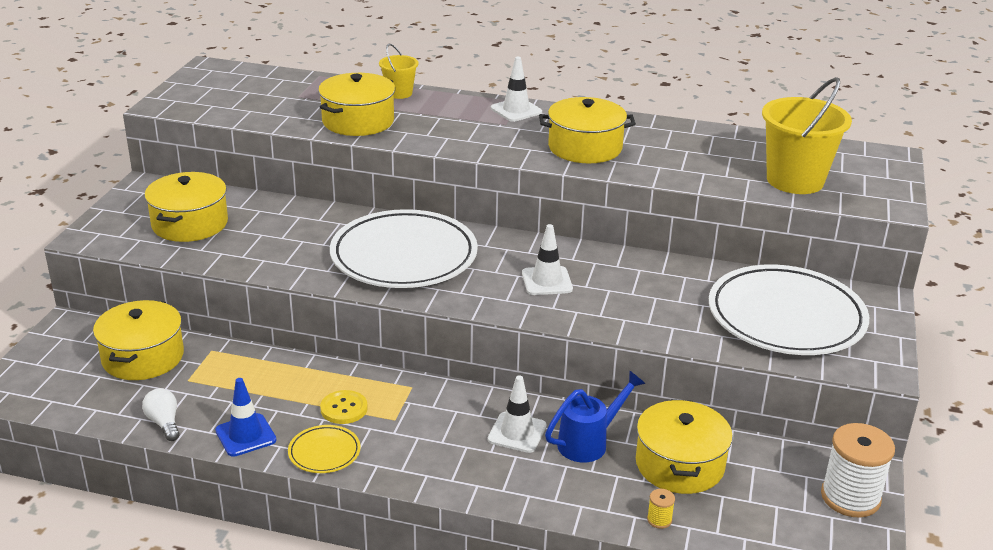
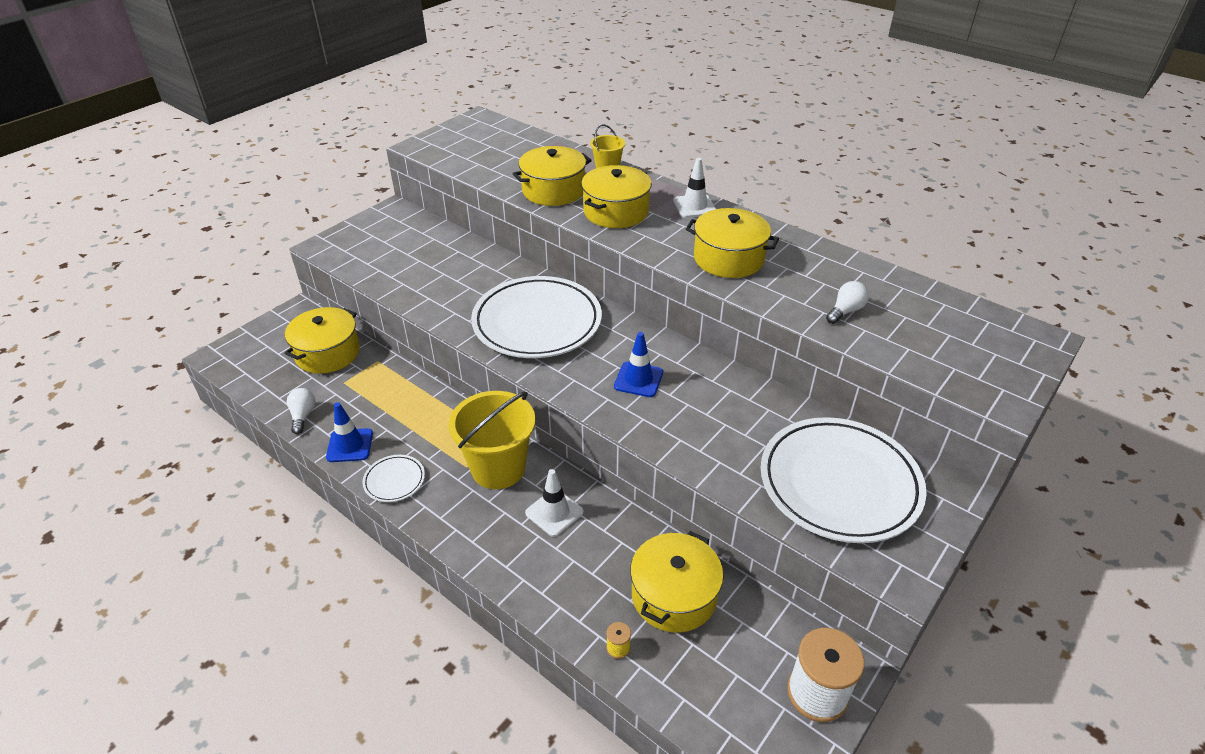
camera: 25 degrees right, 10 degrees up
yellow pot [145,172,228,242] -> yellow pot moved to [581,165,652,228]
yellow plate [288,425,361,473] -> white plate [363,455,425,502]
yellow button [320,390,368,424] -> none
white traffic cone [522,224,573,295] -> blue traffic cone [614,332,663,397]
blue watering can [545,371,646,463] -> none
yellow bucket [762,77,852,194] -> yellow bucket moved to [449,391,535,489]
none -> white light bulb [826,281,869,324]

